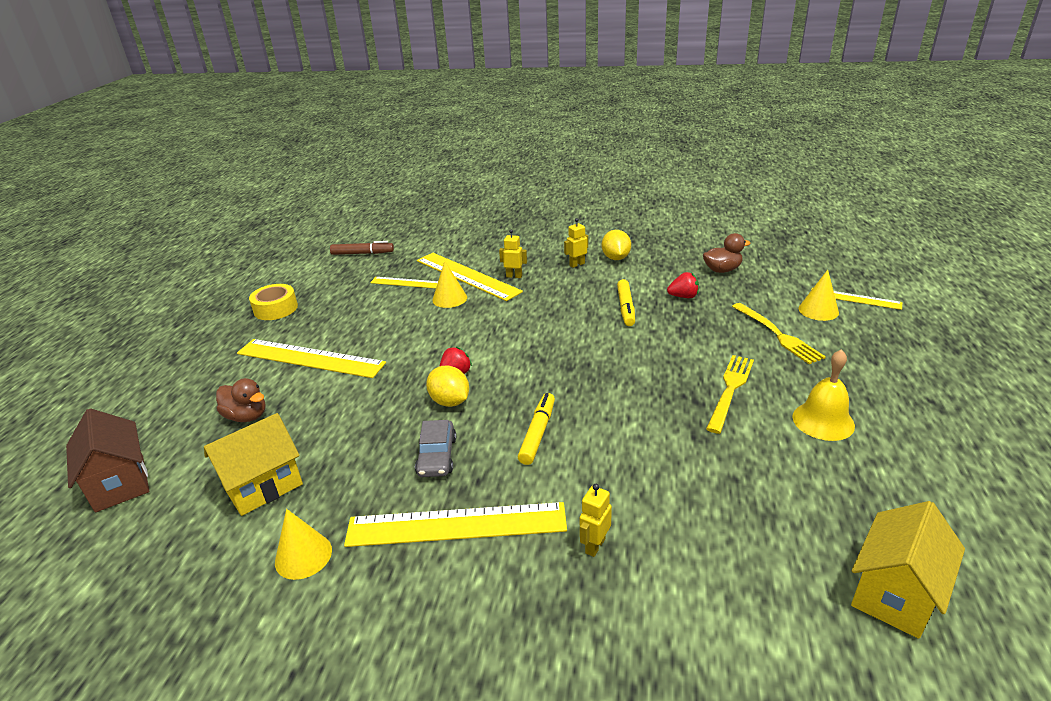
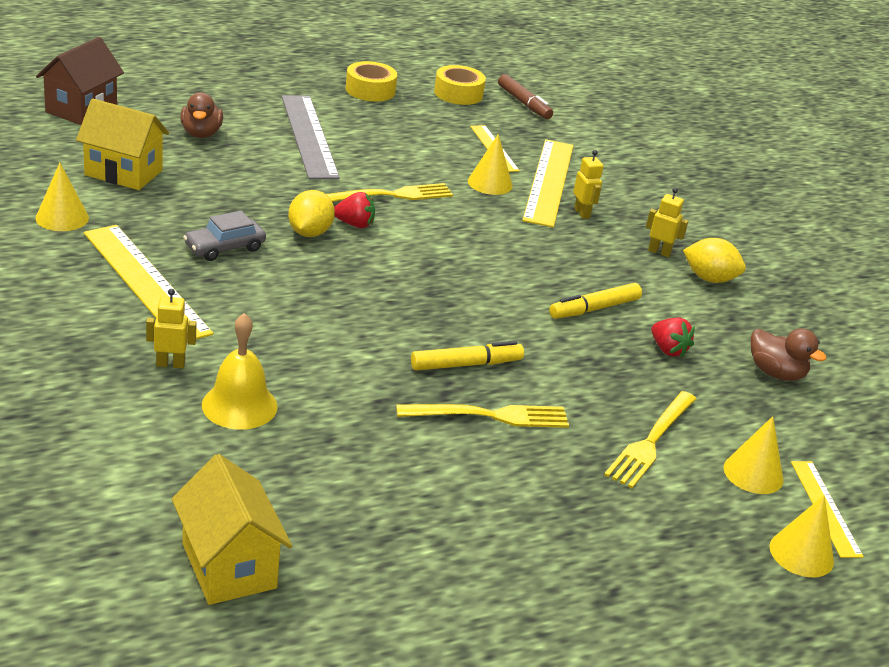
camera: 50 degrees right, 0 degrees up
yellow ruler [237,339,386,378] -> grey ruler [282,95,340,179]
yellow marker [518,393,555,465] -> yellow marker moved to [411,341,524,371]
yellow lemon [602,230,631,260] -> yellow lemon turned 60 degrees clockwise [683,238,746,283]
yellow bell [792,349,855,441] -> yellow bell moved to [202,313,278,430]
yellow house [851,501,965,639] -> yellow house turned 60 degrees clockwise [172,454,292,605]
none -> yellow fork [326,183,453,202]
none -> yellow tape [434,65,486,105]
none -> yellow cone [770,495,834,577]

